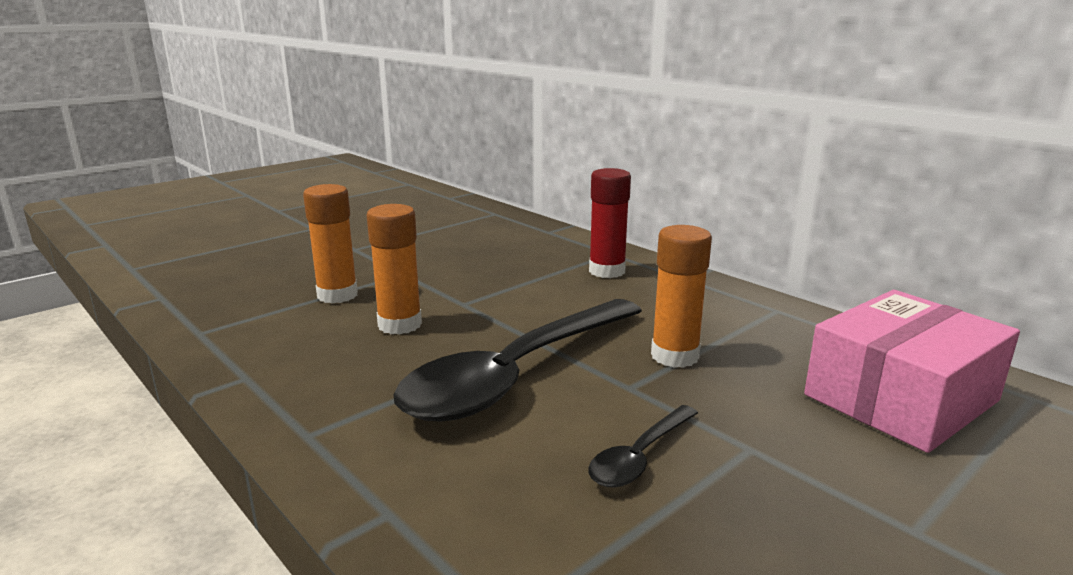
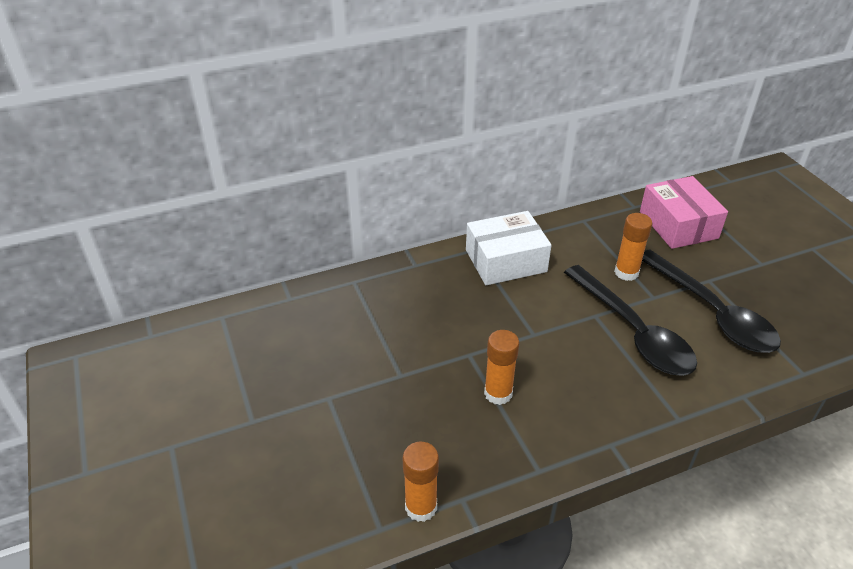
camera: 70 degrees left, 20 degrees up
orange glue stick [367,204,422,335] -> orange glue stick moved to [403,442,439,522]
black spoon [588,405,698,487] -> black spoon [642,250,781,353], size x2.29
red glue stick [589,168,631,278] -> white box [466,211,551,285]

